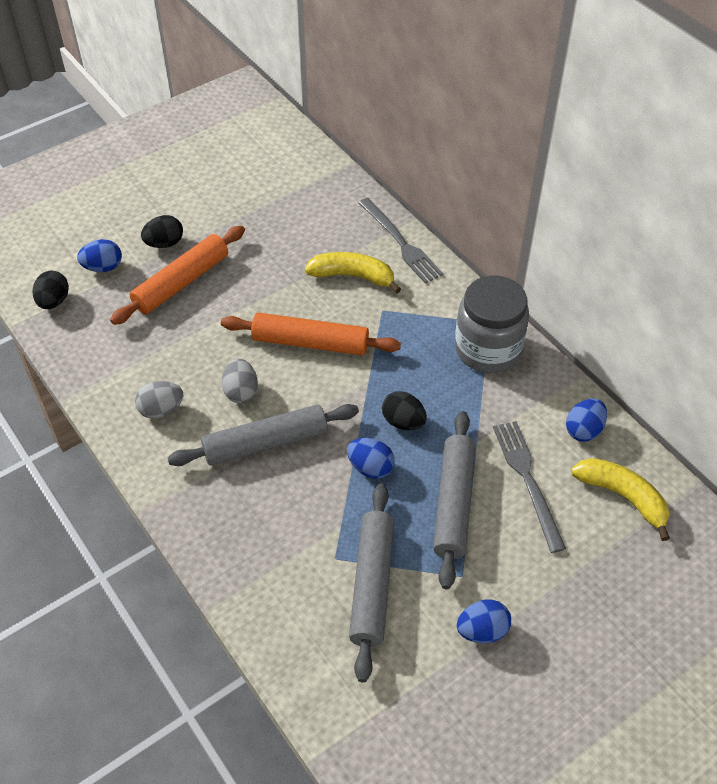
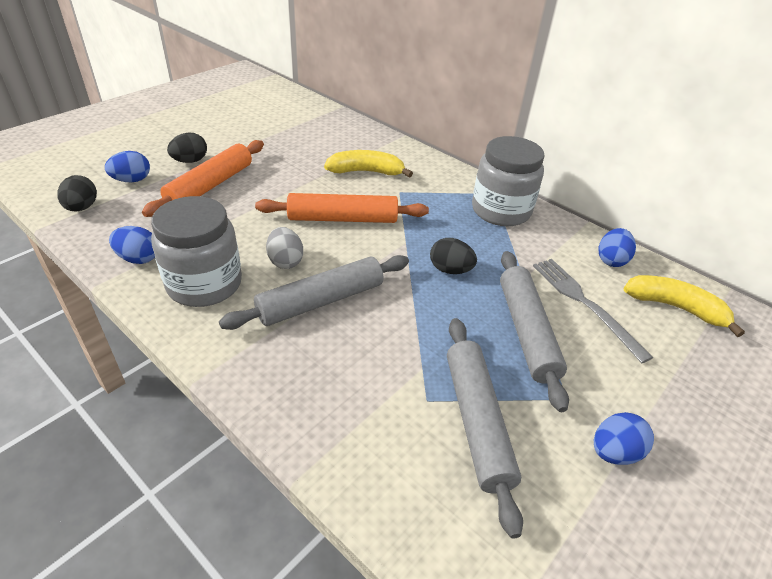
camera: 15 degrees left, 10 degrees down
grey egg [135,381,183,419] -> grey jar [151,196,242,307]
blue egg [347,438,395,478] -> blue egg moved to [109,226,155,264]
grey fork [358,198,443,283] -> none

